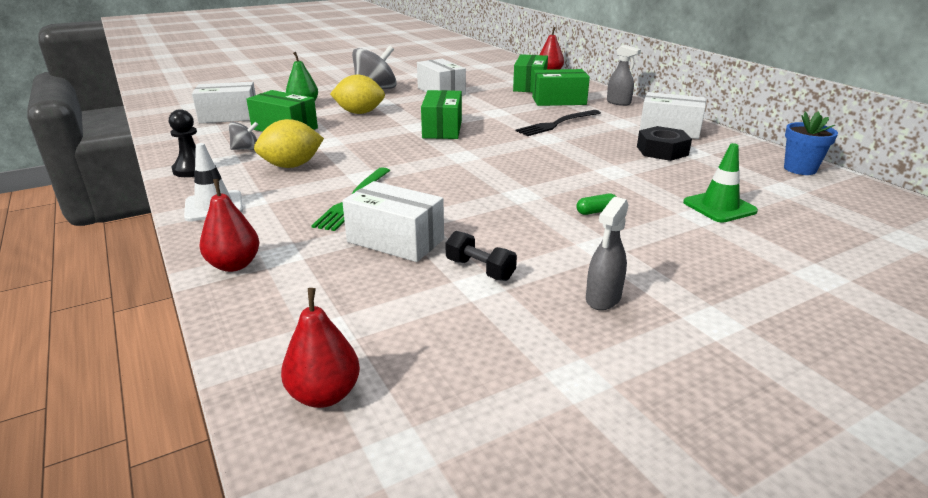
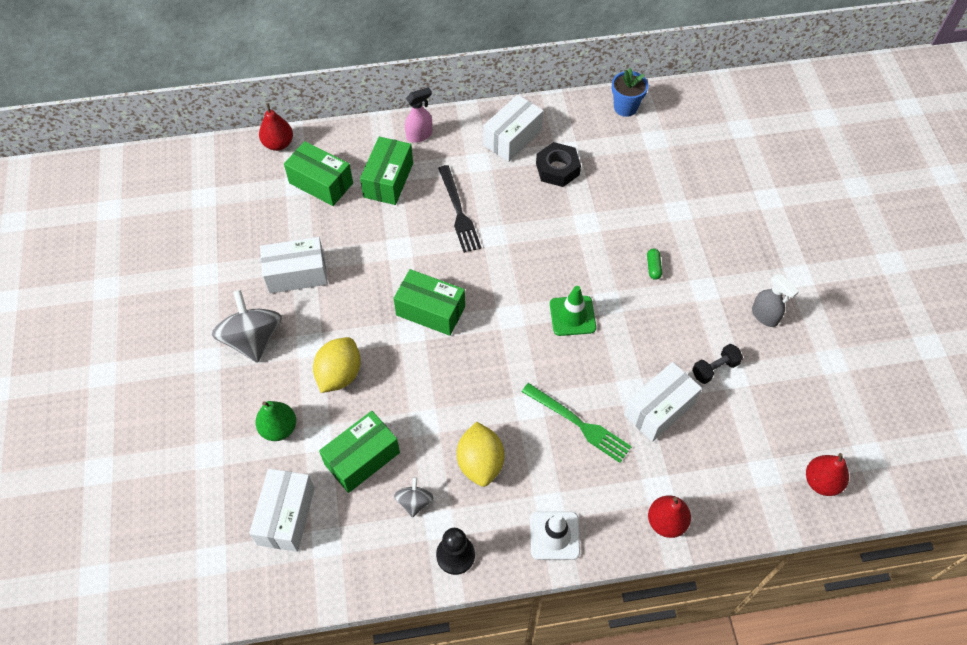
camera: 70 degrees left, 30 degrees up
grey spray bottle [607,45,641,106] -> pink spray bottle [405,87,432,143]
green traffic cone [683,143,758,223] -> green traffic cone moved to [550,286,596,336]

